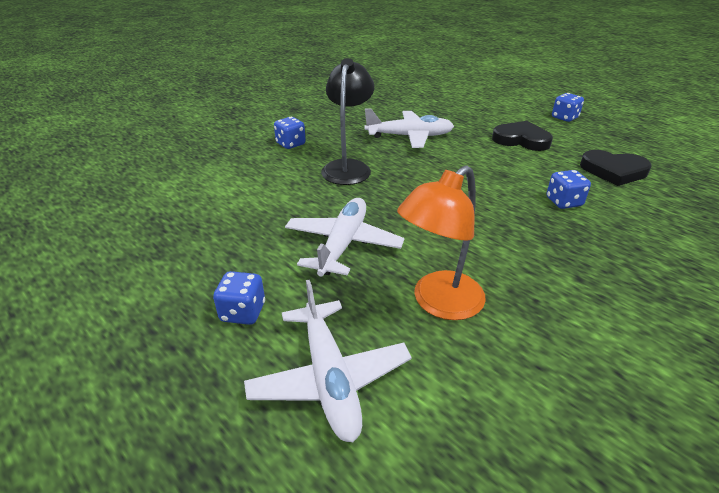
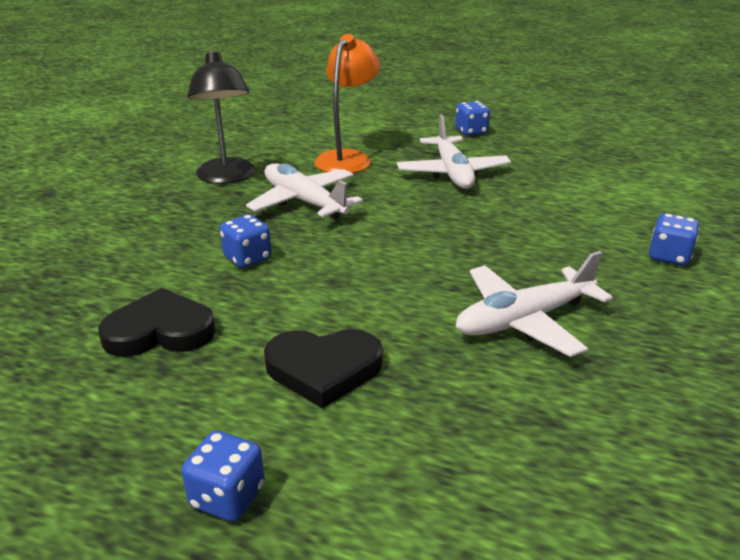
camera: 155 degrees right, 5 degrees down
white plane [244,279,412,442] -> white plane moved to [246,163,363,220]
black lamp [321,58,374,185] -> black lamp moved to [188,49,255,184]

